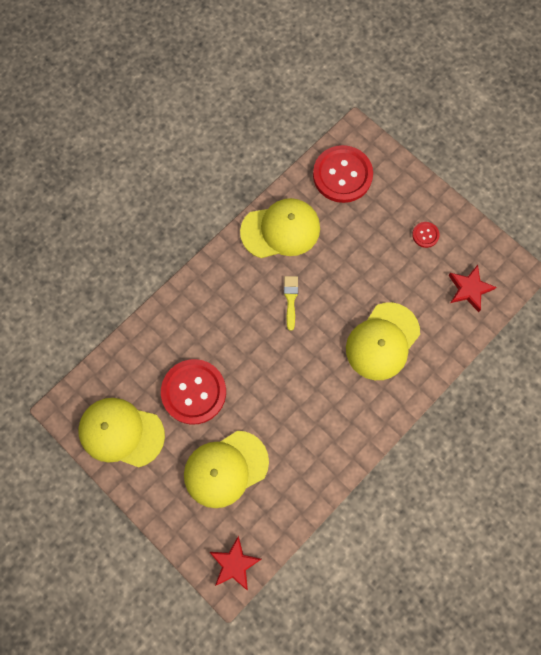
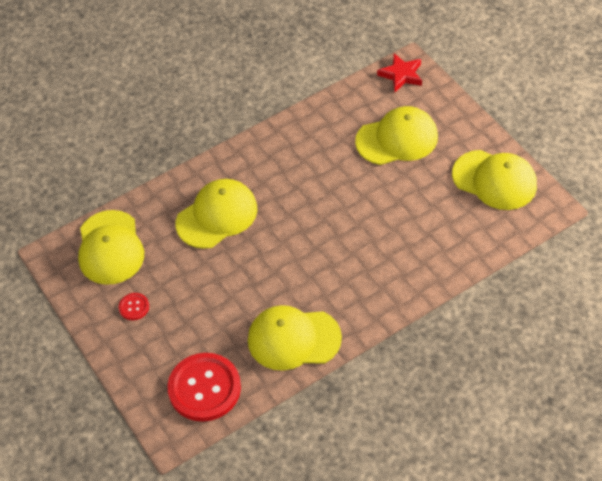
camera: 165 degrees left, 20 degrees down
red button [161,359,226,425] -> none
yellow brush [284,276,298,331] -> none
red star [448,265,496,312] -> yellow cap [78,210,144,285]

